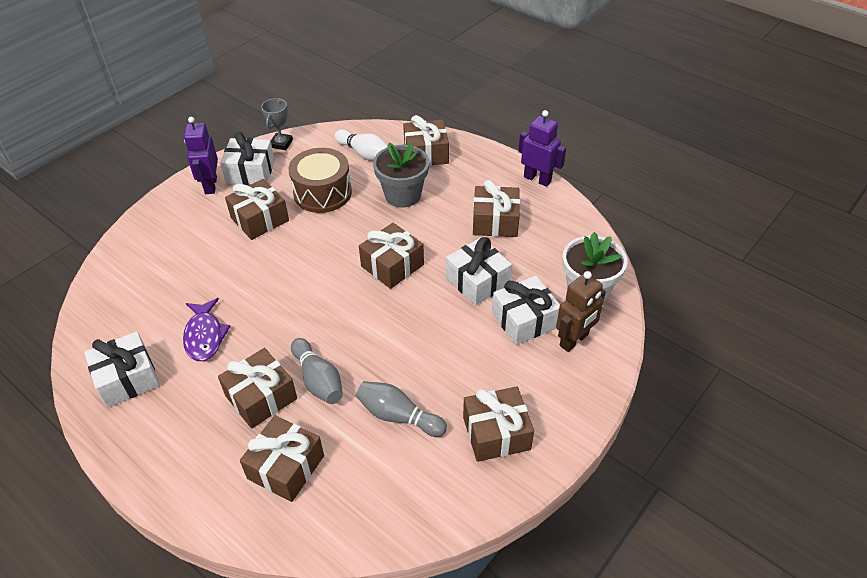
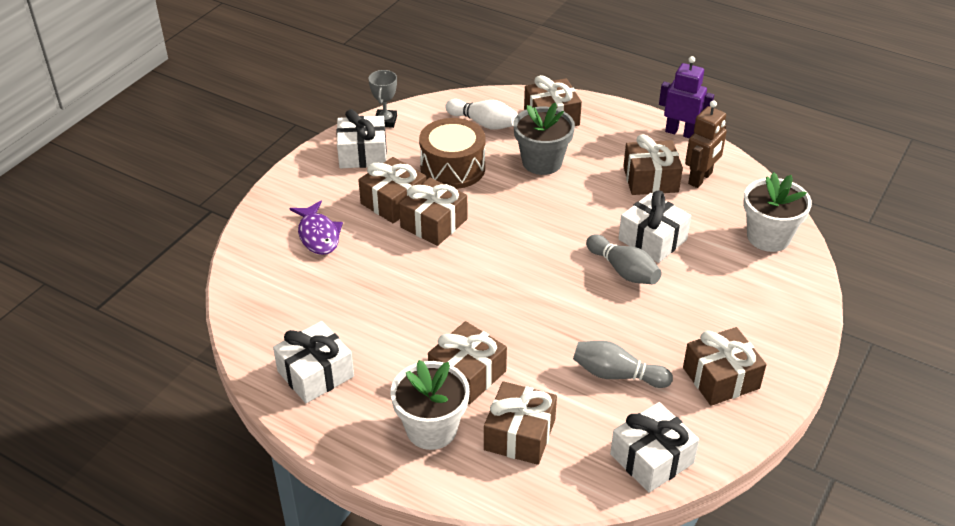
camera: 10 degrees left, 5 degrees down
purple fish [183,298,231,361] -> purple fish moved to [290,201,343,255]
purple robot [184,117,218,194] -> none
grey bowling pin [291,338,343,404] -> grey bowling pin moved to [586,234,662,284]
brown gift [359,223,424,289] -> brown gift moved to [399,178,467,246]
white gift [492,276,560,345] -> white gift moved to [610,402,699,493]
brown robot [556,271,606,352] -> brown robot moved to [685,100,727,188]
none -> white flower pot [391,360,470,450]

